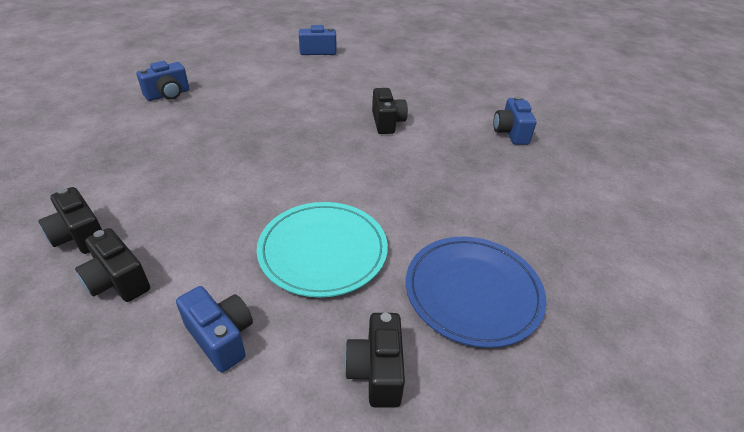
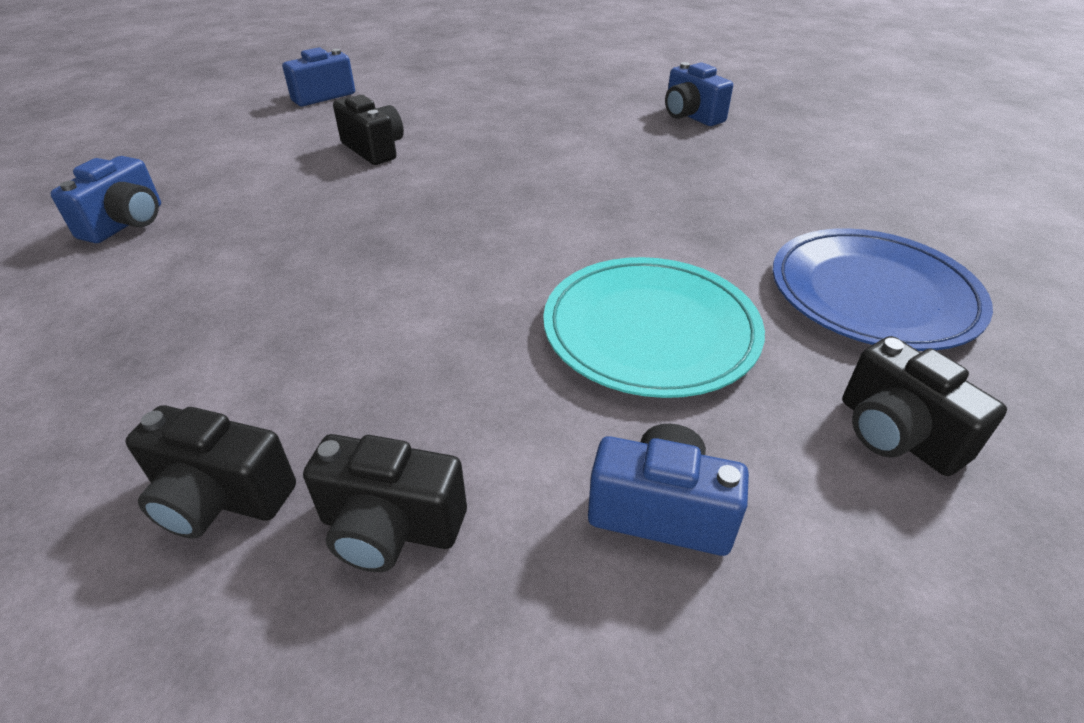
camera: 30 degrees left, 0 degrees up
black camera [372,88,408,134] -> black camera moved to [333,95,404,165]

